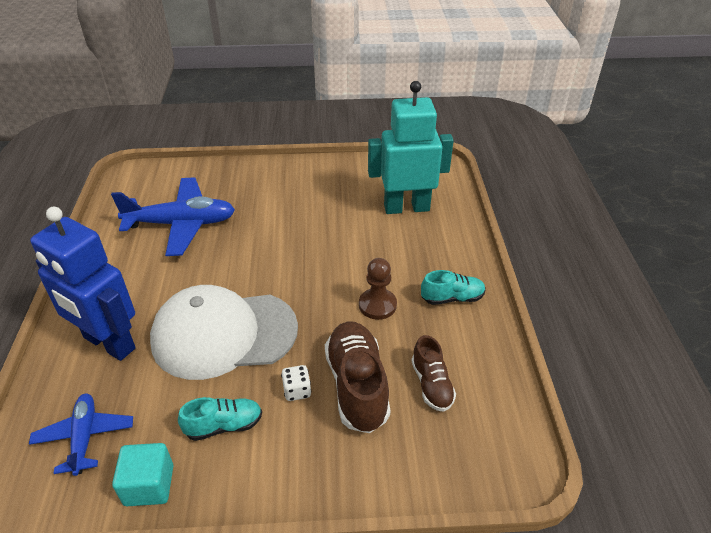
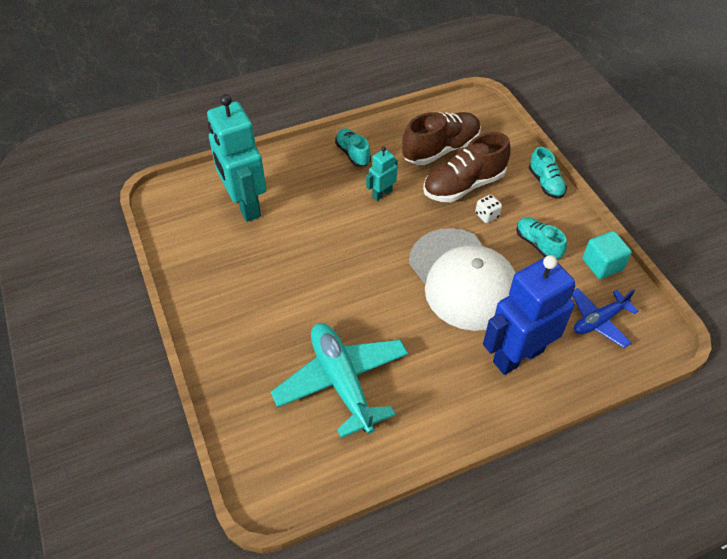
camera: 110 degrees left, 10 degrees up
blue robot [30,207,136,361] -> blue robot turned 135 degrees counterclockwise [483,255,575,375]
blue plane [111,177,235,256] -> turquoise plane [271,323,408,438]
brown pawn [359,258,397,320] -> turquoise robot [366,147,398,201]
brown shoe [412,335,456,412] -> brown shoe [402,112,481,165], size x1.71
none -> turquoise shoe [529,147,567,199]

